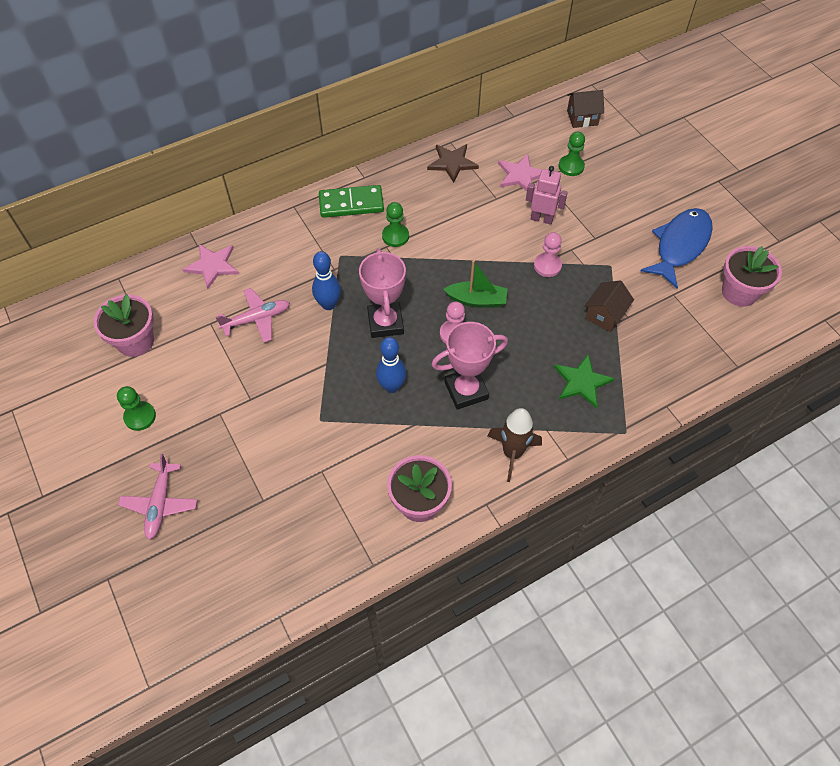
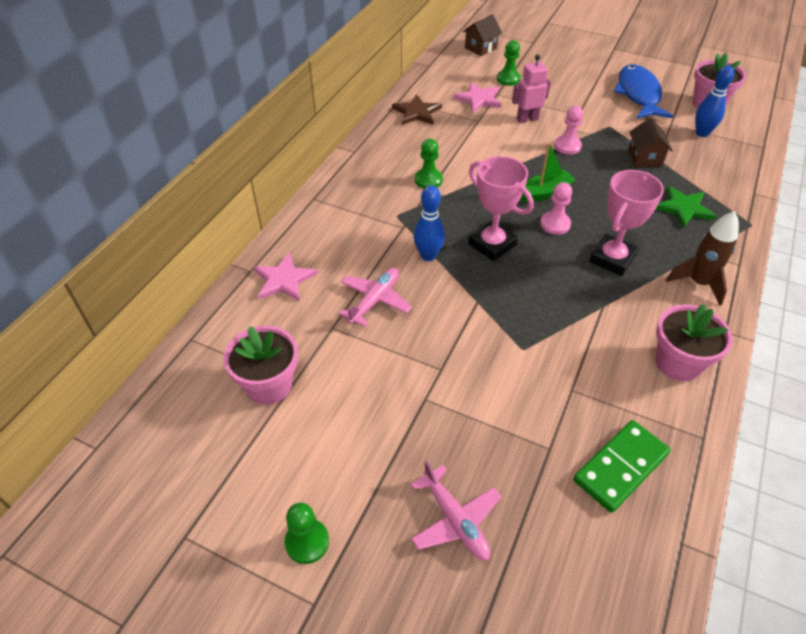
camera: 35 degrees left, 10 degrees down
green pawn [117,386,156,431] -> green pawn moved to [285,503,329,564]
green domino [319,185,384,218] -> green domino moved to [573,420,670,513]
blue bowling pin [376,337,407,393] -> blue bowling pin moved to [695,65,734,137]

